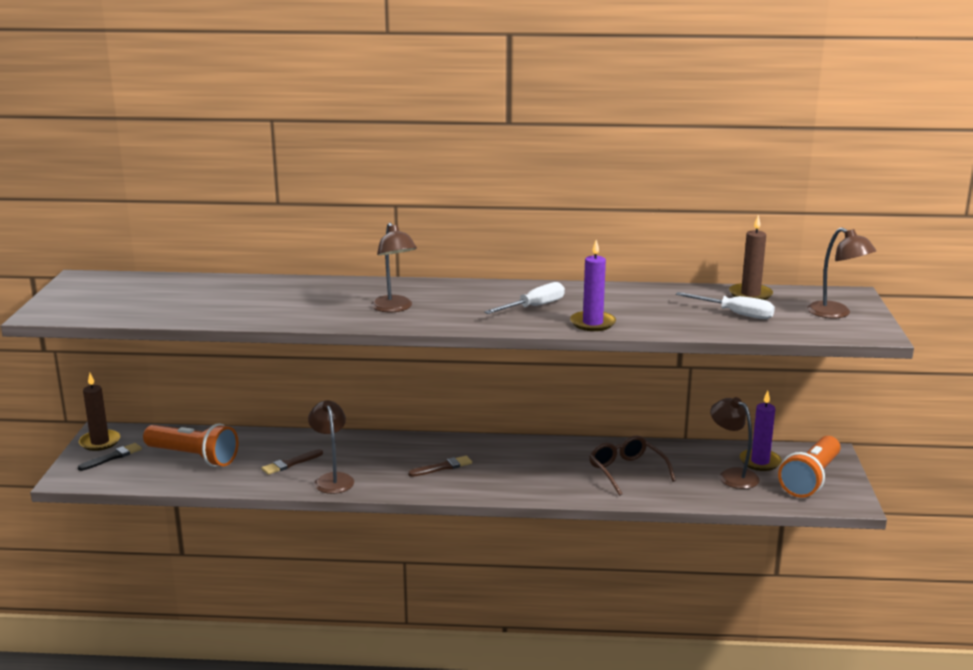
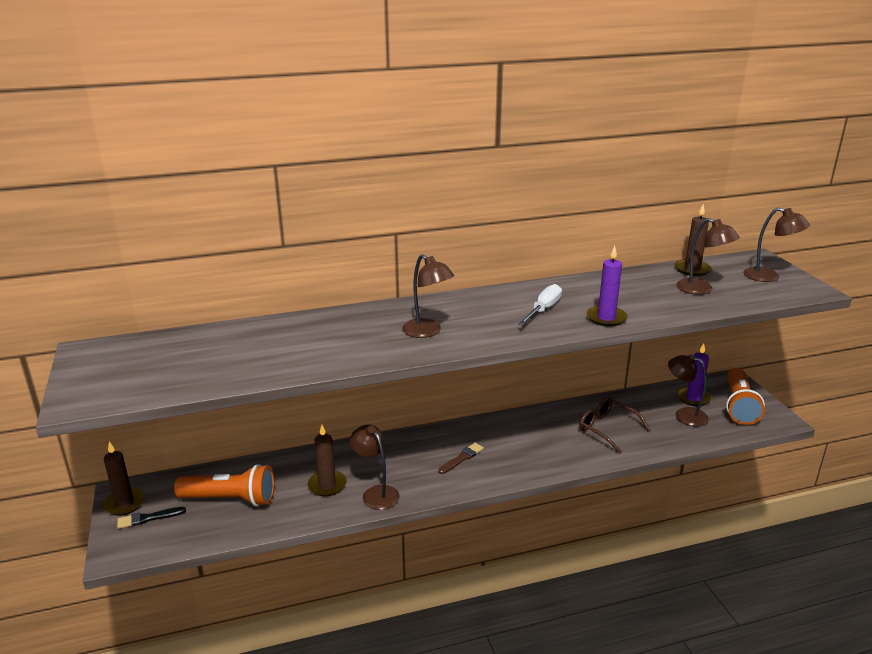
camera: 20 degrees left, 5 degrees up
black brush [78,443,142,471] -> black brush turned 135 degrees counterclockwise [117,507,186,529]
brown brush [261,449,323,475] -> brown candle [308,425,347,496]
white screwdriver [676,292,775,319] -> brown lamp [676,218,740,295]

